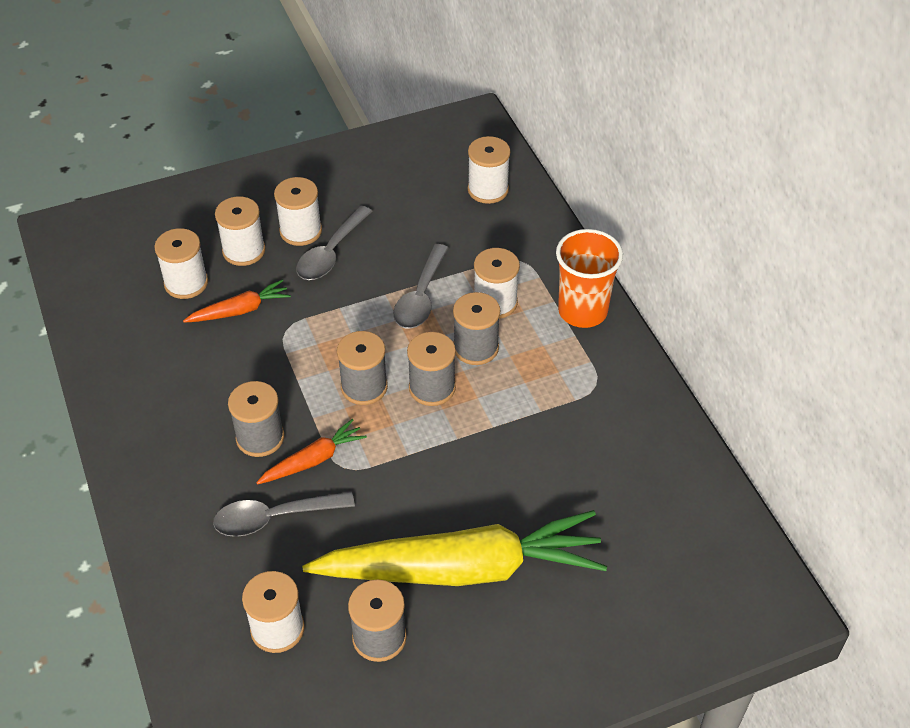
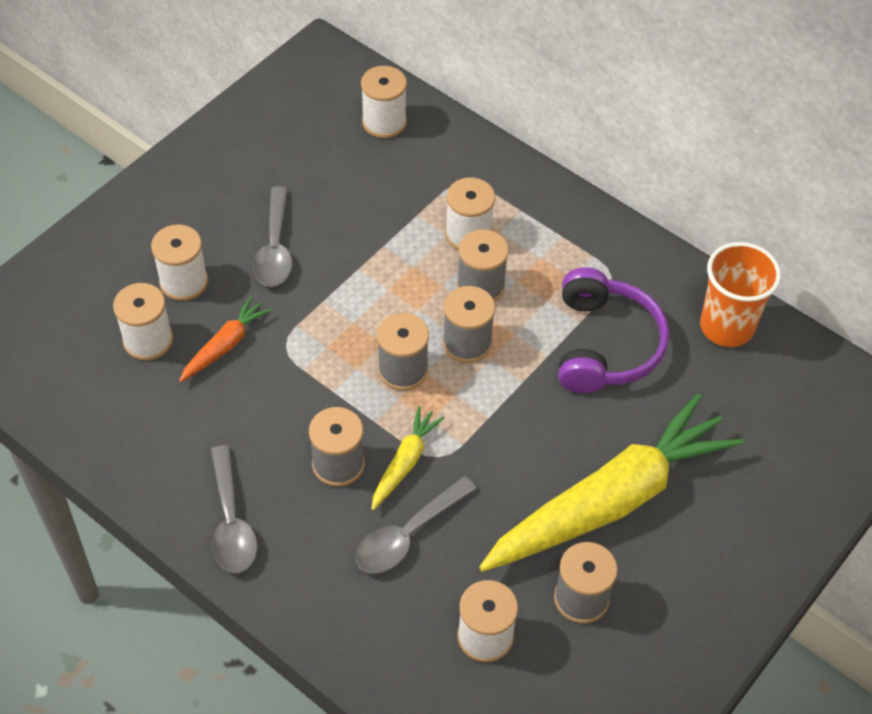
camera: 30 degrees left, 5 degrees up
orange carrot [256,419,367,484] -> yellow carrot [372,406,445,510]
white spool [274,177,322,246] -> none
grey spoon [393,244,448,329] -> grey spoon moved to [211,445,257,573]
orange cup [556,229,623,328] -> orange cup moved to [700,242,781,347]
none -> purple headphones [558,268,669,393]

